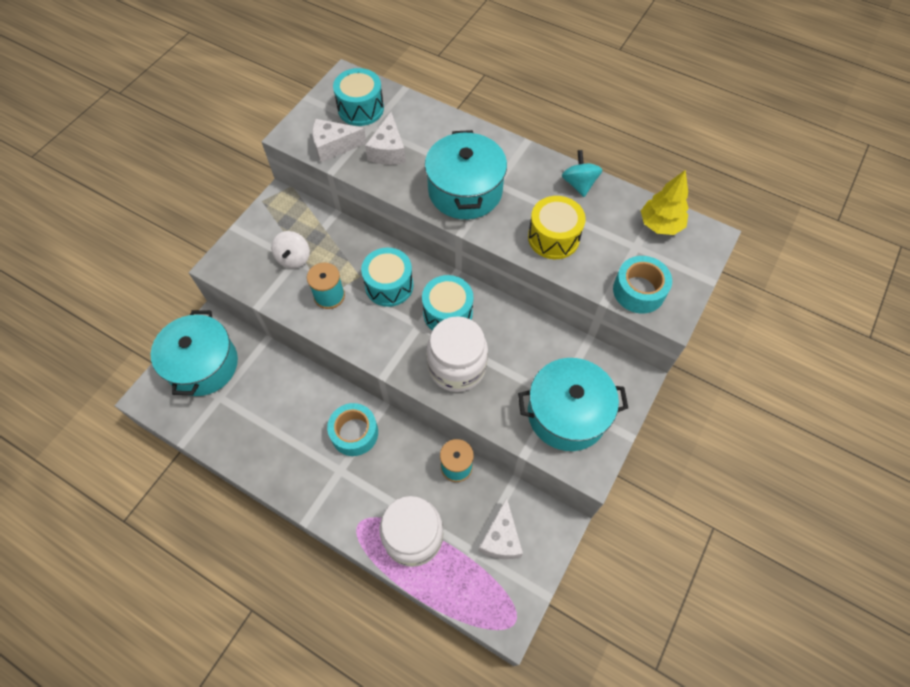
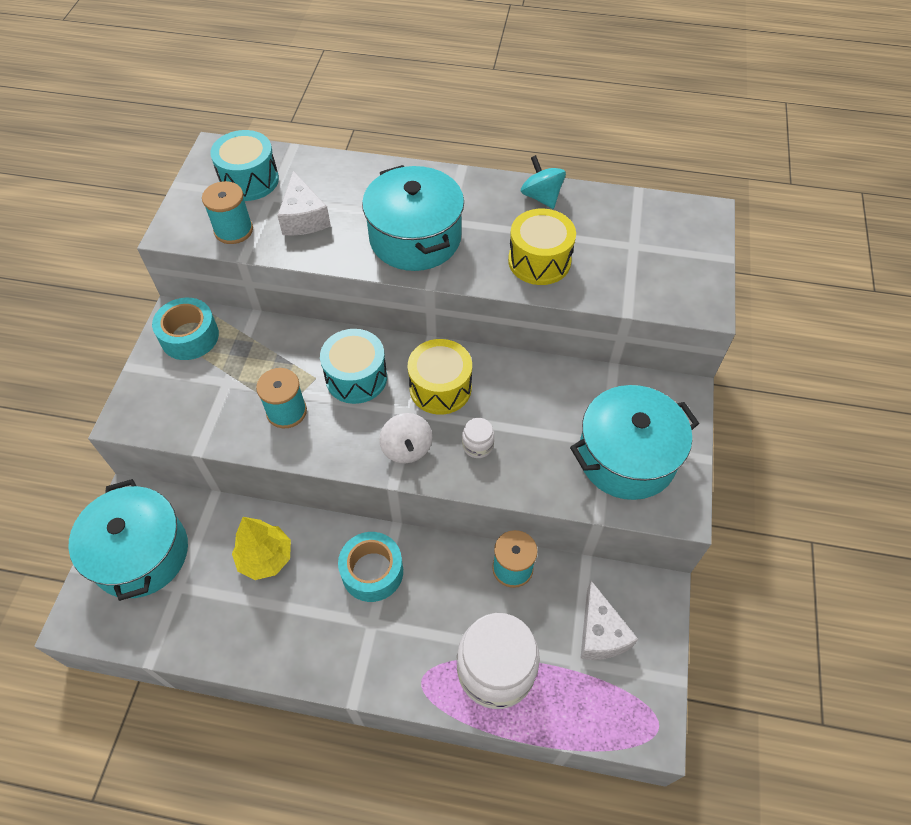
camera: 20 degrees left, 5 degrees down
white spinning top [271,231,310,269] -> white spinning top moved to [379,413,432,464]
white cheese [312,119,366,162] -> turquoise spool [202,181,253,244]
turquoise drum [422,275,473,331] -> yellow drum [408,339,472,415]
white jar [426,316,488,392] -> white jar [462,418,494,458], size x0.43
turquoise tape [613,256,672,314] -> turquoise tape moved to [152,298,219,360]
yellow tree [641,170,689,235] -> yellow tree moved to [232,517,291,580]

